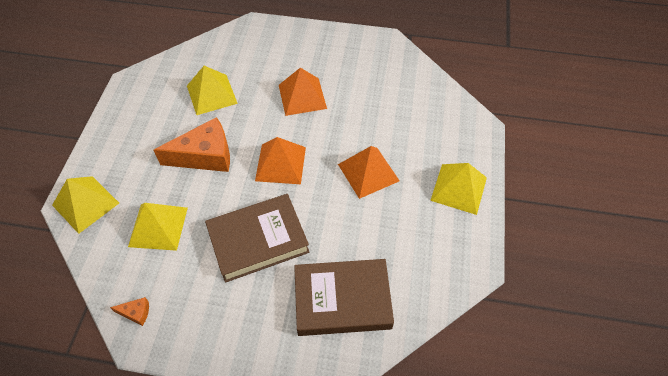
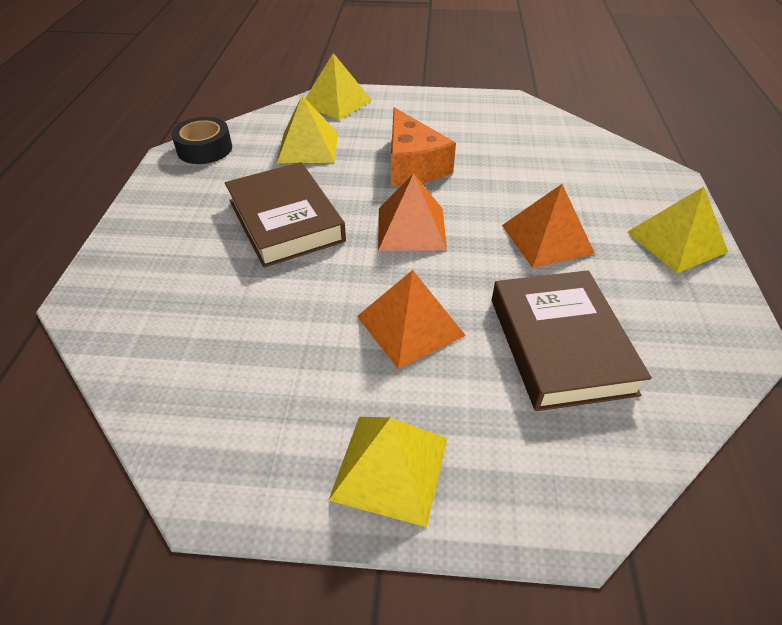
camera: 85 degrees right, 10 degrees down
orange cheese [110,297,149,326] -> black tape [171,117,232,164]
yellow pyramid [187,66,238,115] -> yellow pyramid moved to [627,187,728,273]
brown book [294,259,394,336] -> brown book moved to [492,270,652,411]

